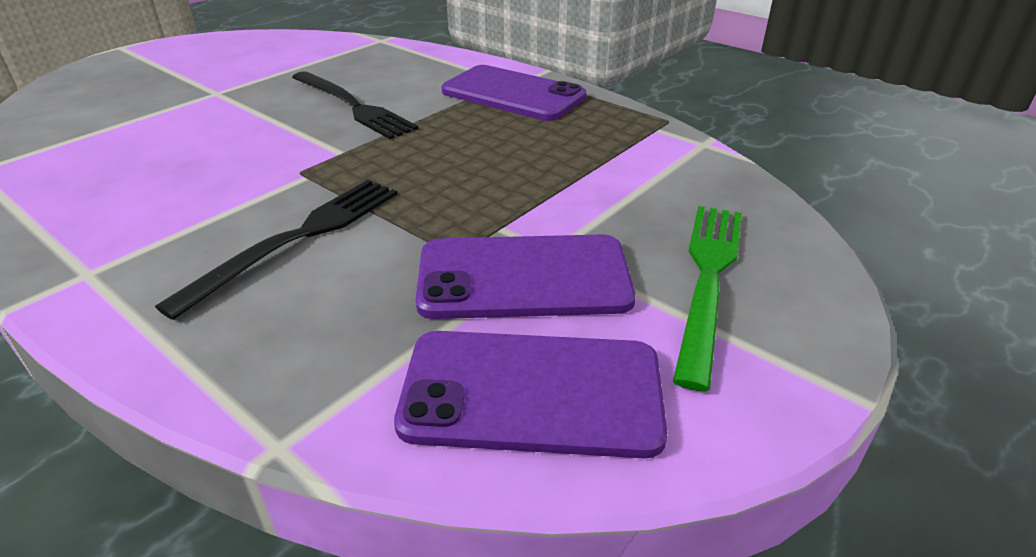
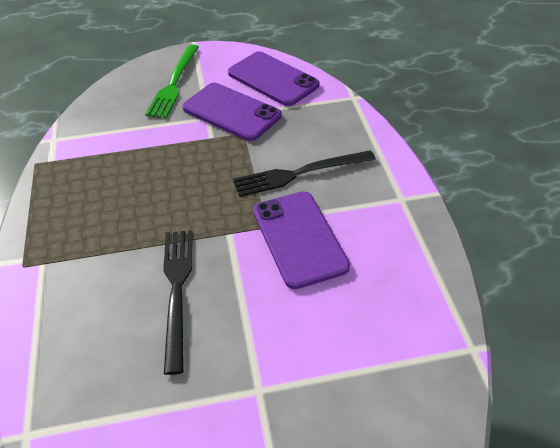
camera: 140 degrees left, 10 degrees up
purple phone [442,65,586,121] -> purple phone moved to [253,191,350,289]
green fork [673,206,742,391] -> green fork turned 45 degrees counterclockwise [145,44,199,118]

